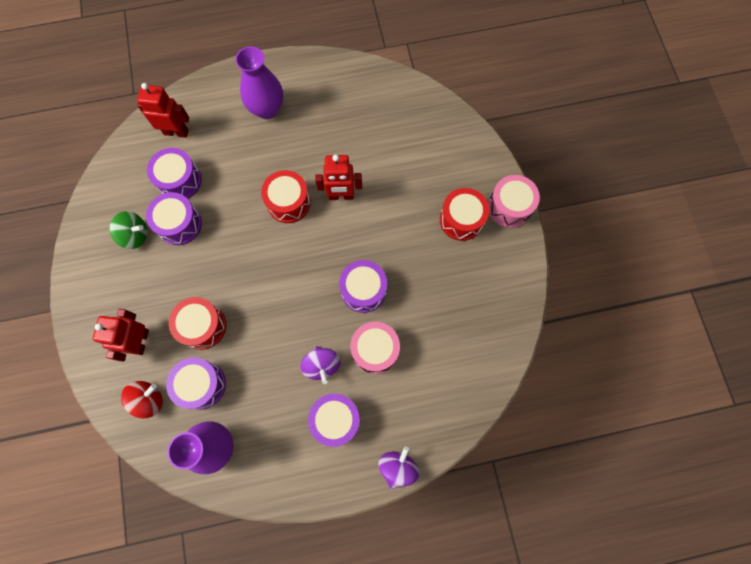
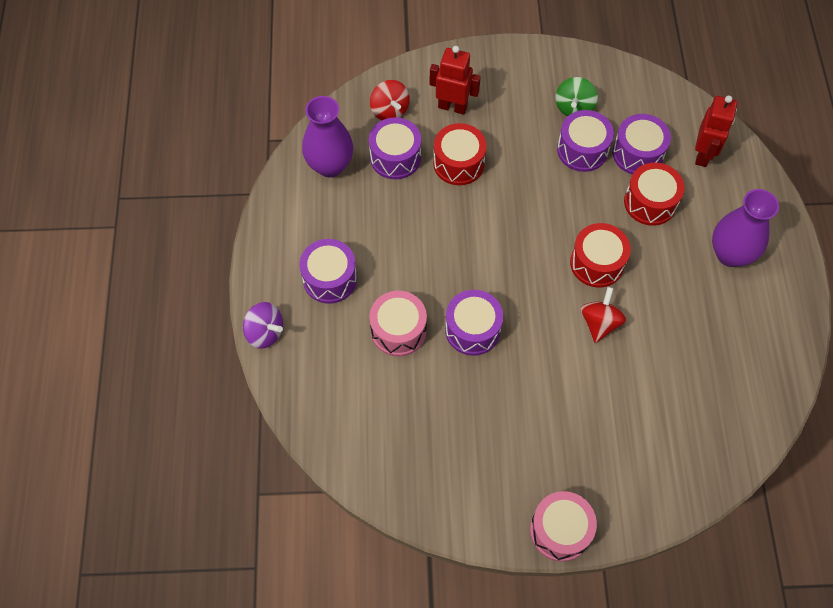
camera: 100 degrees right, 10 degrees down
purple spinning top [300,346,341,384] -> none
red robot [315,155,362,200] -> red spinning top [580,287,626,343]
red drum [440,188,489,241] -> red drum moved to [624,163,685,226]

